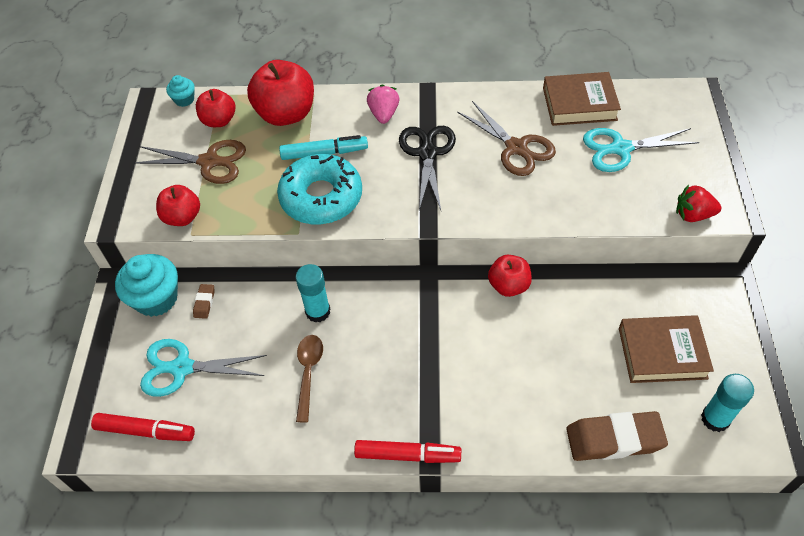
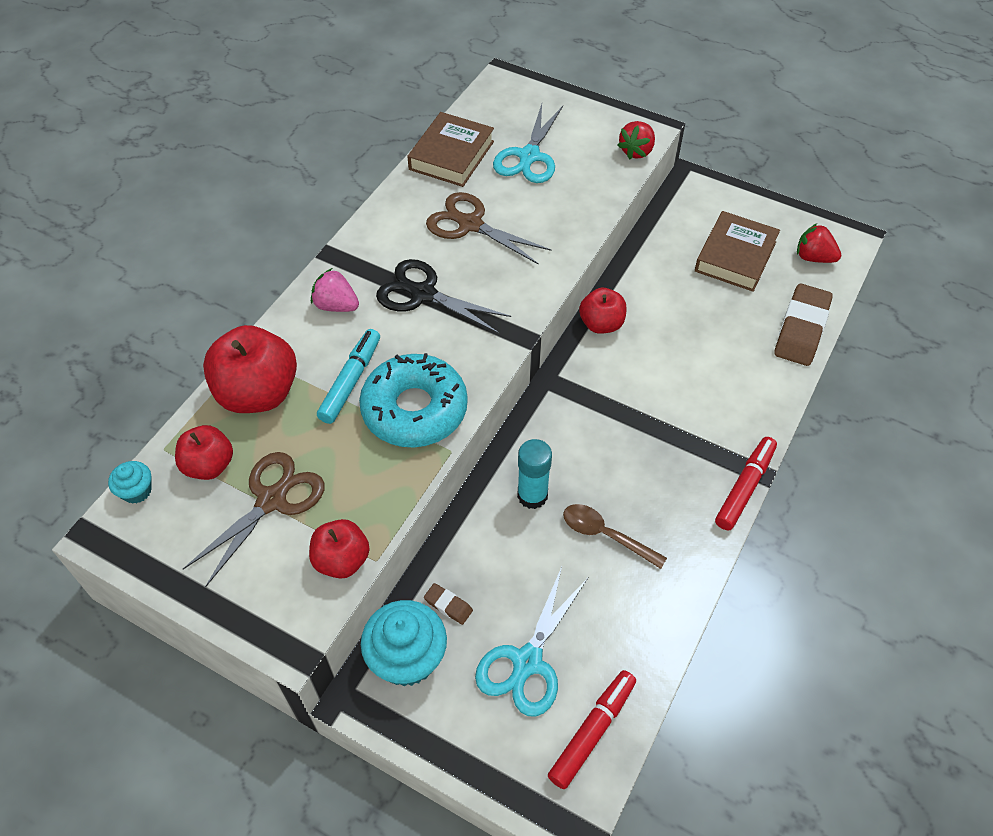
camera: 65 degrees left, 0 degrees up
brown scissors [457,101,556,176] -> brown scissors turned 135 degrees counterclockwise [426,192,552,265]
turquoise glue stick [701,374,754,432] -> red strawberry [797,223,841,263]

